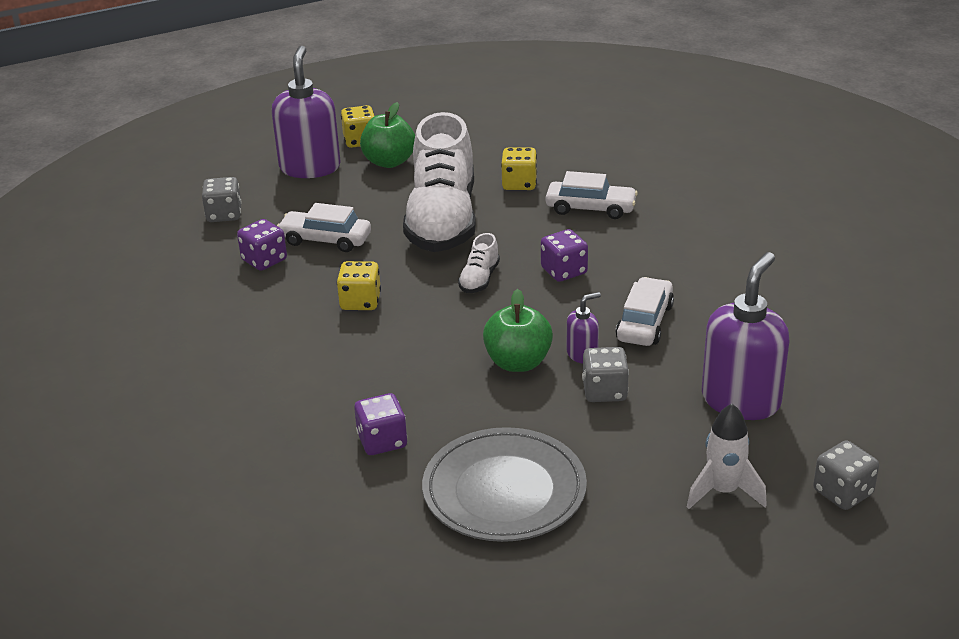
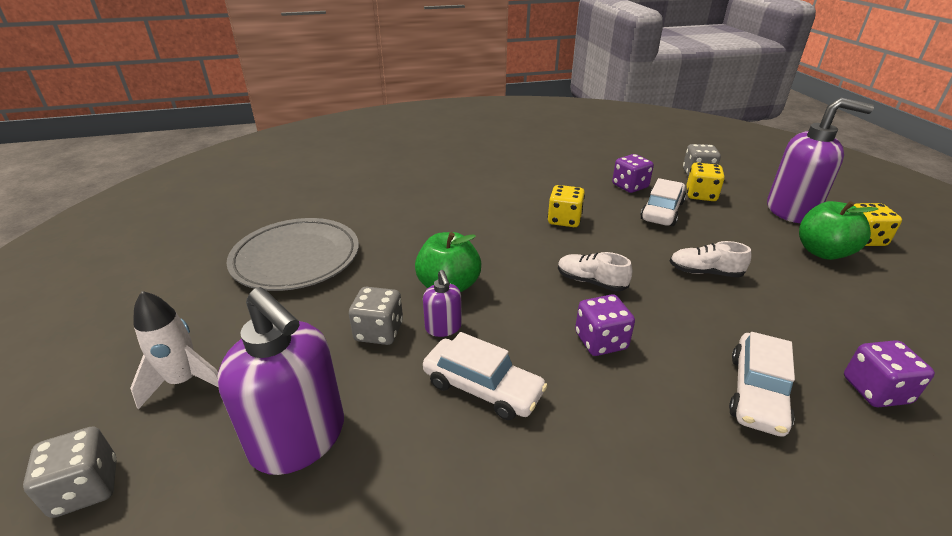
camera: 100 degrees right, 0 degrees up
purple dice [354,393,407,455] -> purple dice moved to [844,340,935,407]
white shoe [403,112,476,252] -> white shoe [670,241,751,278], size x0.40
yellow dice [501,147,537,190] -> yellow dice moved to [687,162,725,201]

